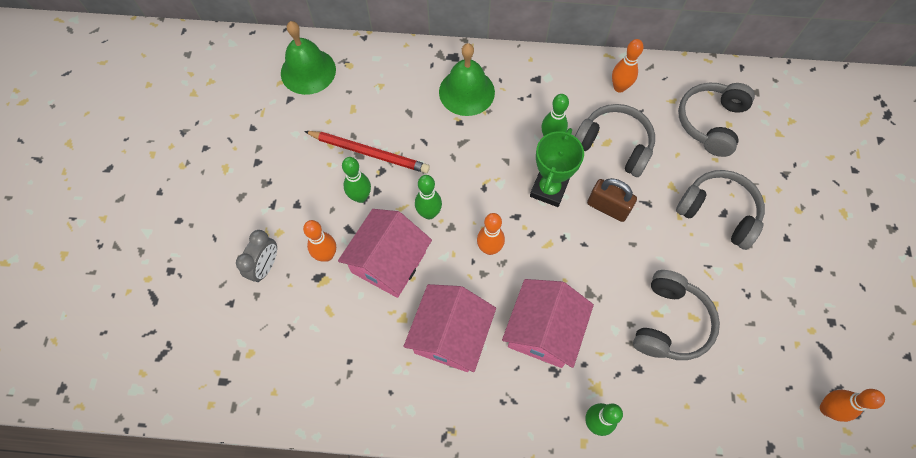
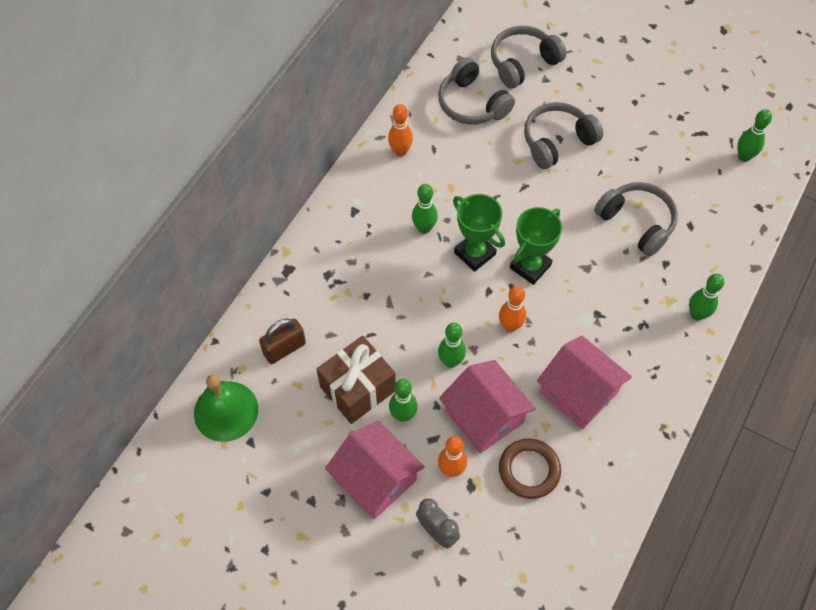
camera: 65 degrees left, 5 degrees down
red pencil [304,131,430,173] -> brown gift [317,336,396,424]
green bell [439,43,495,116] -> none
pink house [502,279,594,368] -> pink house moved to [325,421,425,519]
grey headphones [575,104,655,177] -> grey headphones moved to [491,26,566,89]
brown padlock [587,178,637,222] -> brown padlock moved to [259,318,306,364]
orange bowling pin [820,389,885,422] -> green bowling pin [737,109,772,162]
none -> brown ring [499,438,561,499]
none -> green trophy [510,207,562,285]

